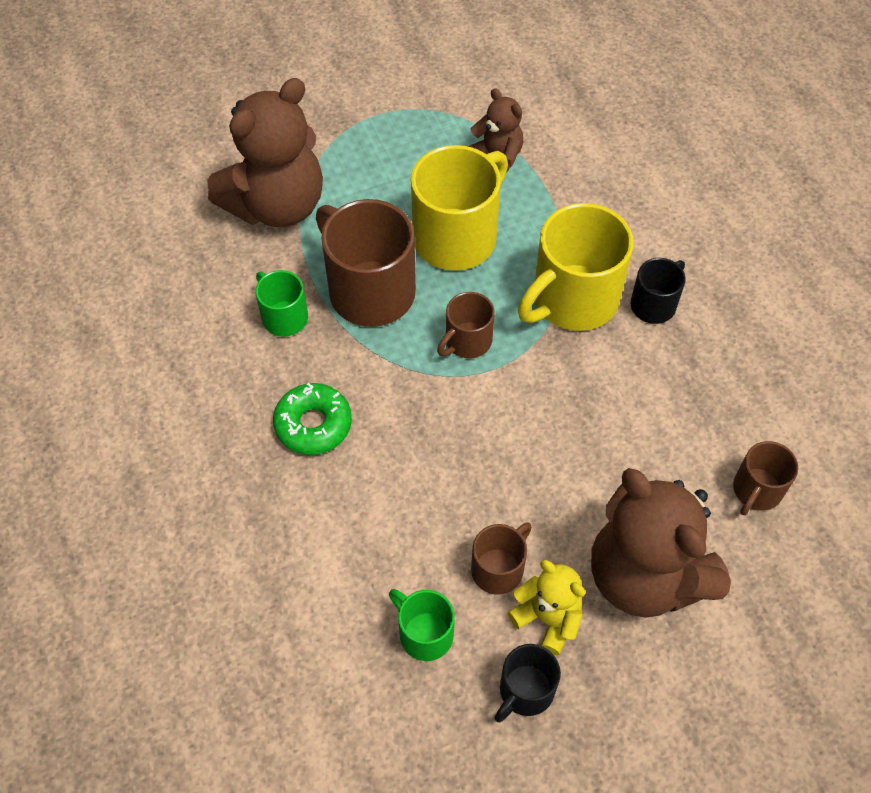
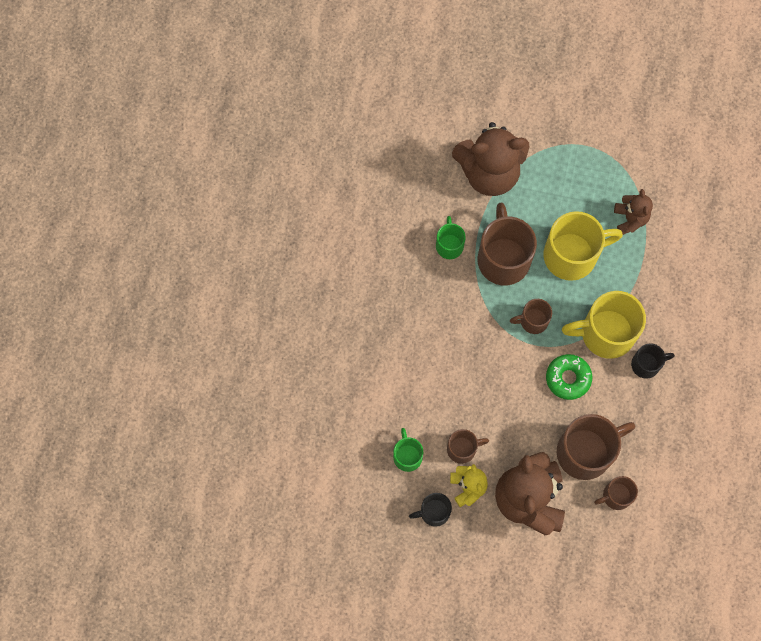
camera: 35 degrees right, 15 degrees up
green donut [273,383,352,455] -> green donut moved to [546,354,592,400]
none -> brown mug [557,414,635,480]

